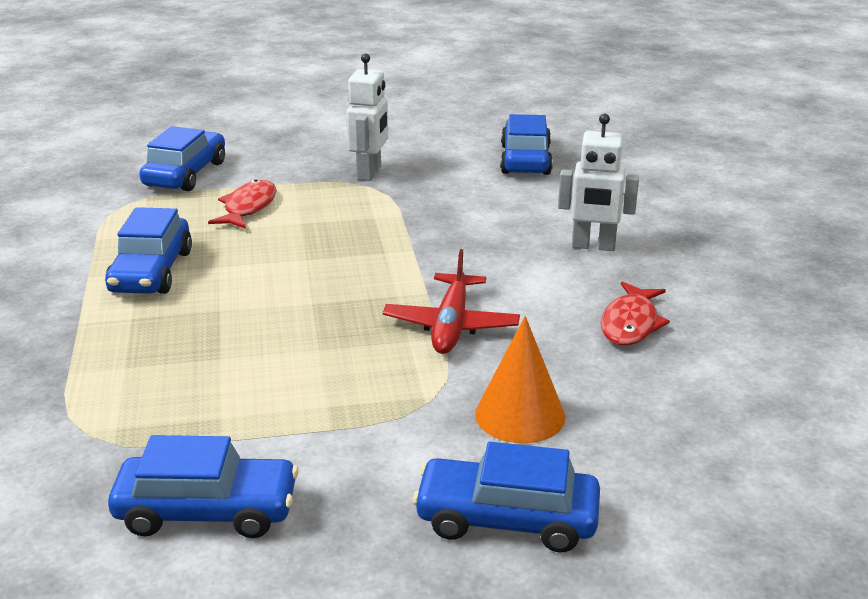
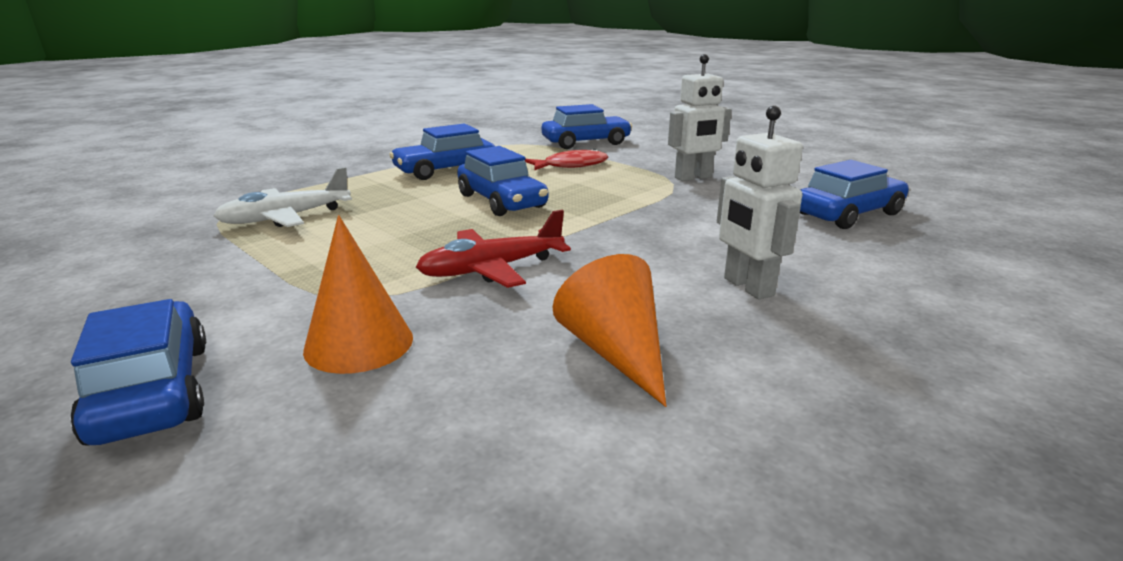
camera: 55 degrees right, 5 degrees down
blue car [108,435,298,538] -> blue car moved to [457,146,549,216]
red fish [601,281,670,346] -> orange cone [552,254,667,407]
none -> white plane [214,167,352,227]

